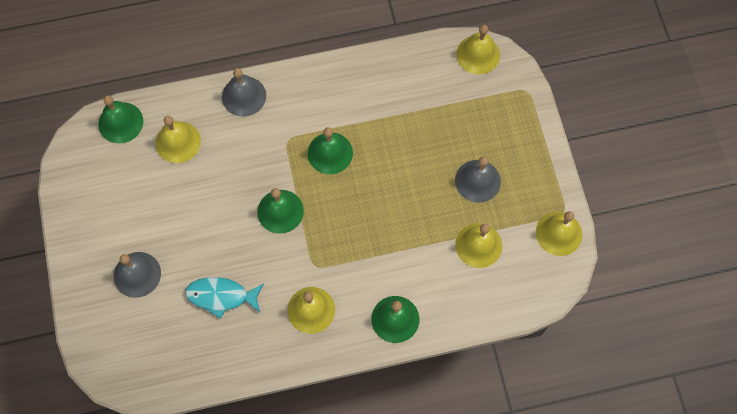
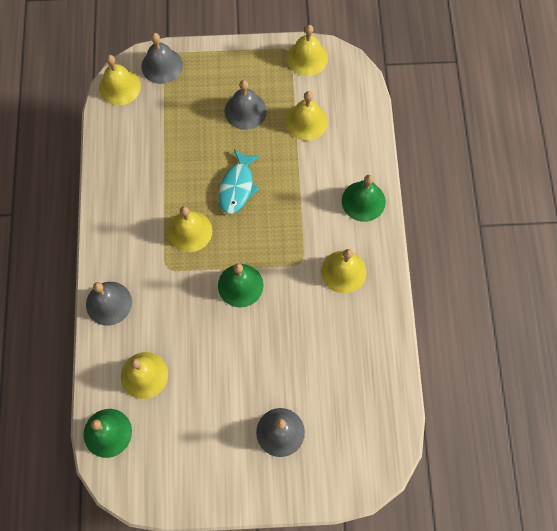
camera: 80 degrees left, 0 degrees up
turquoise fish [185,277,264,319] -> turquoise fish moved to [219,149,260,214]
green bell [308,127,353,174] -> yellow bell [168,206,212,252]
none -> grey bell [141,33,183,84]

